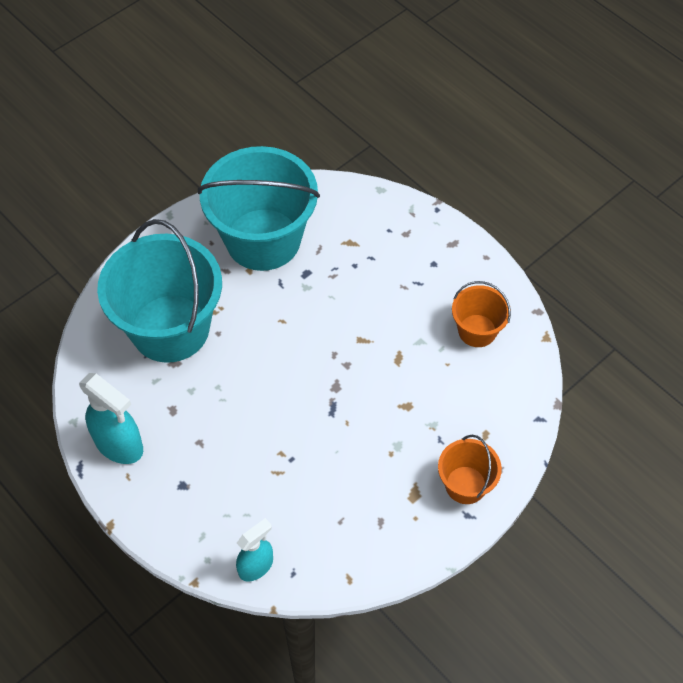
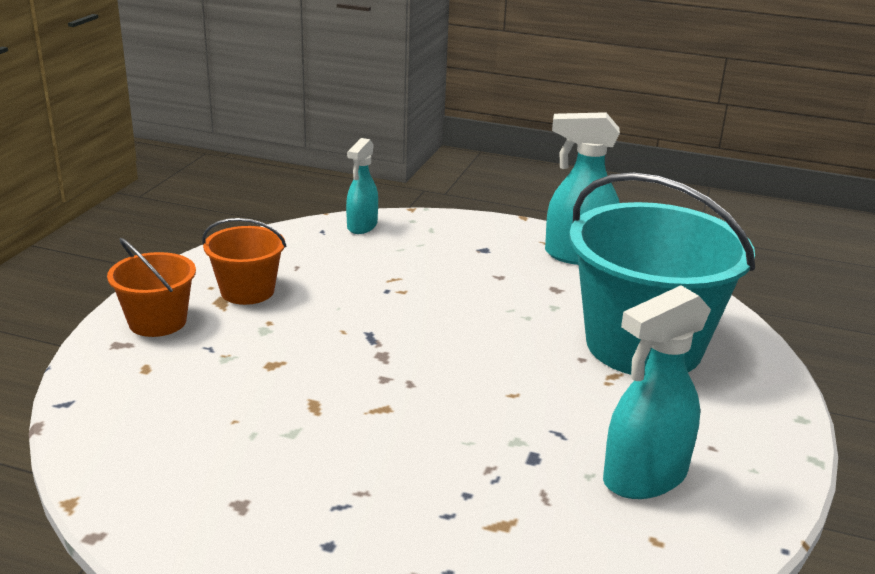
camera: 150 degrees right, 30 degrees down
turquoise bucket [198,146,320,271] -> turquoise spray bottle [603,285,711,499]
orange bucket [452,281,511,347] -> orange bucket moved to [202,218,286,305]

